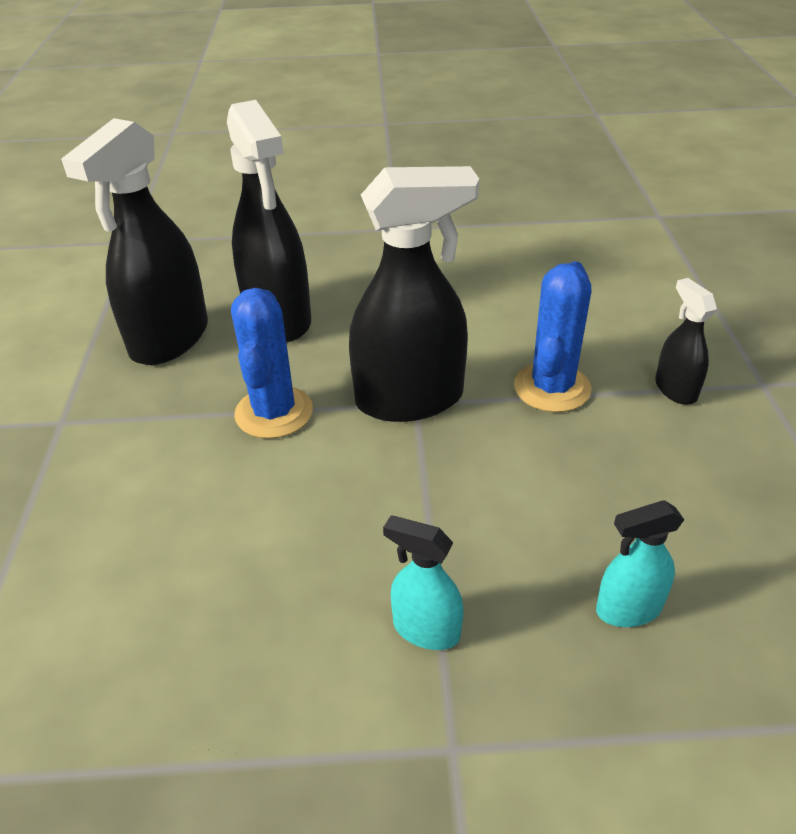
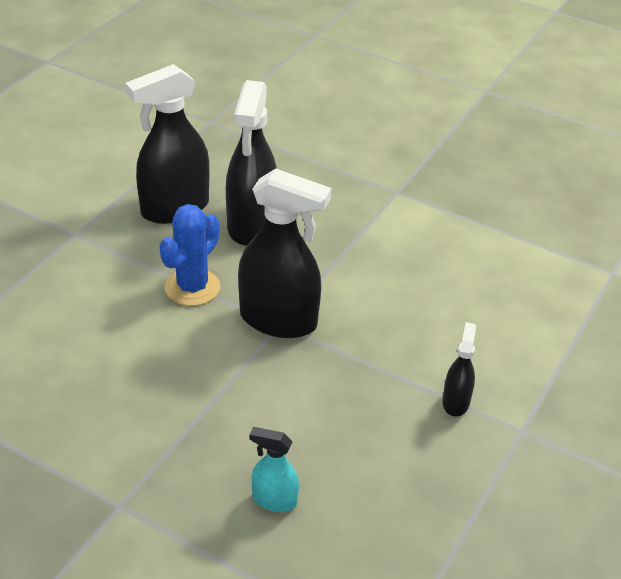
camera: 30 degrees right, 0 degrees up
turquoise spray bottle [383,515,464,650] -> none
blue cactus [514,261,592,412] -> none

